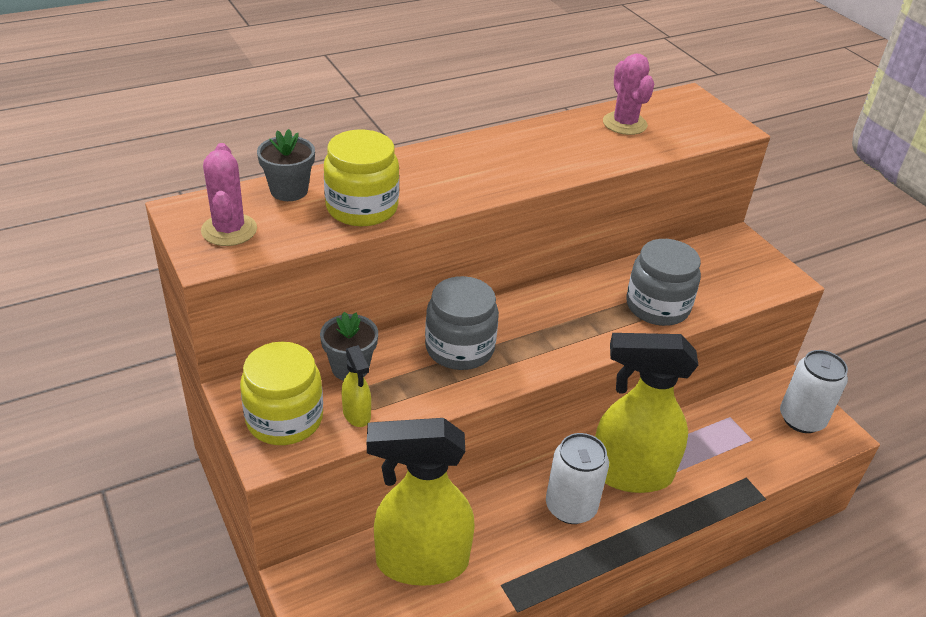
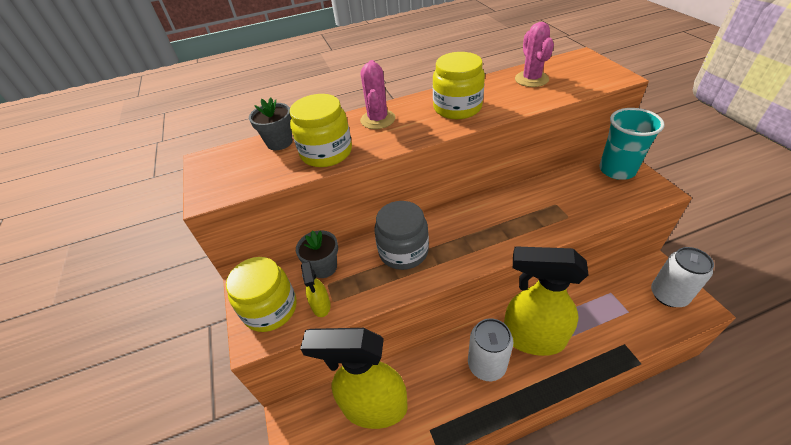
camera: 15 degrees right, 5 degrees up
pink cactus [201,143,257,246] -> pink cactus moved to [360,60,395,129]
grey jar [626,239,701,326] -> none
none -> yellow jar [433,52,485,119]
none -> turquoise cup [599,108,665,180]

